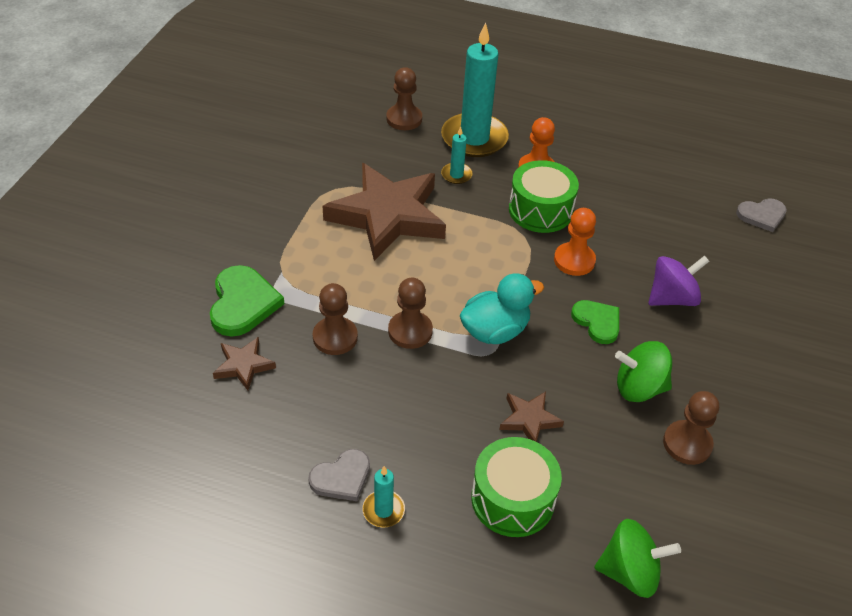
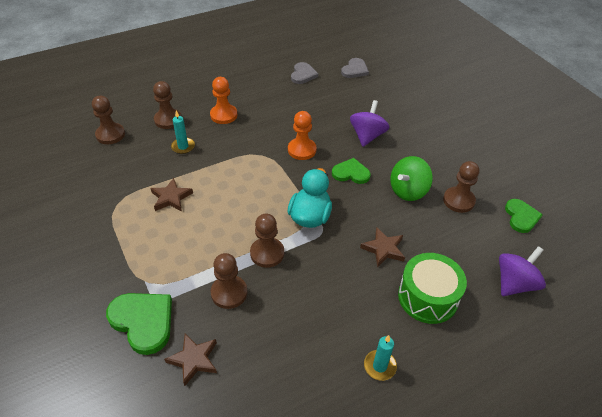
camera: 45 degrees left, 0 degrees up
grey heart [308,449,370,501] -> grey heart moved to [291,62,318,84]
brown star [322,163,446,261] -> brown star [150,178,193,211], size x0.43
turquoise candle [441,22,509,157] -> brown pawn [153,81,182,129]
green drum [509,160,579,233] -> none
green spinning top [594,519,681,598] -> purple spinning top [499,246,546,296]
none -> green heart [505,199,543,233]

